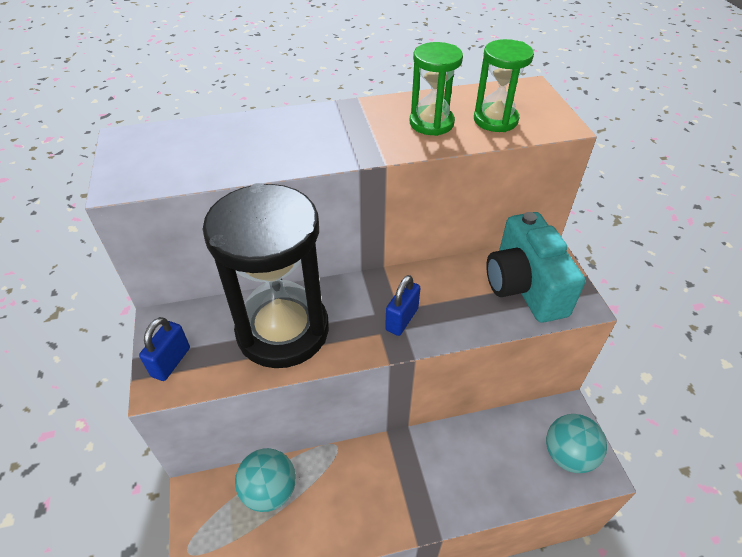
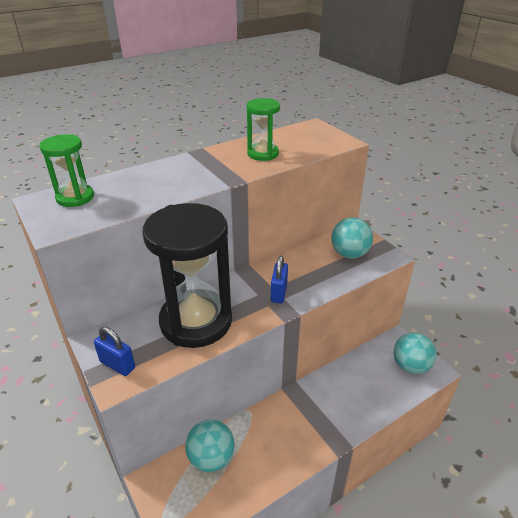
camera: 20 degrees left, 10 degrees down
blue padlock [139,317,190,381] -> blue padlock turned 60 degrees counterclockwise [94,327,135,376]
green hourglass [474,39,534,132] -> green hourglass moved to [39,134,94,207]
turquoise camera [486,212,586,323] -> turquoise ball [331,217,373,259]

